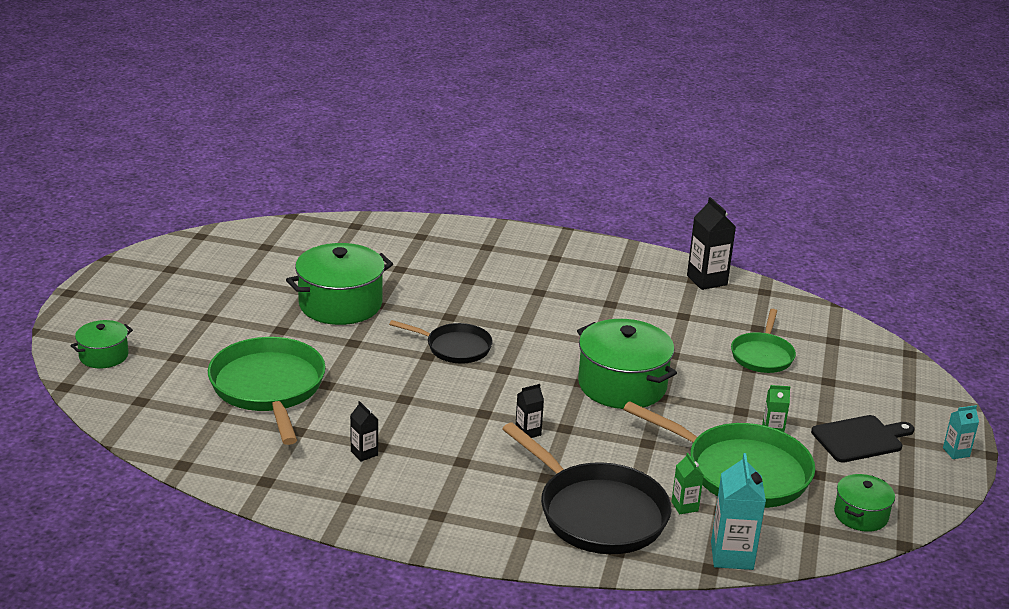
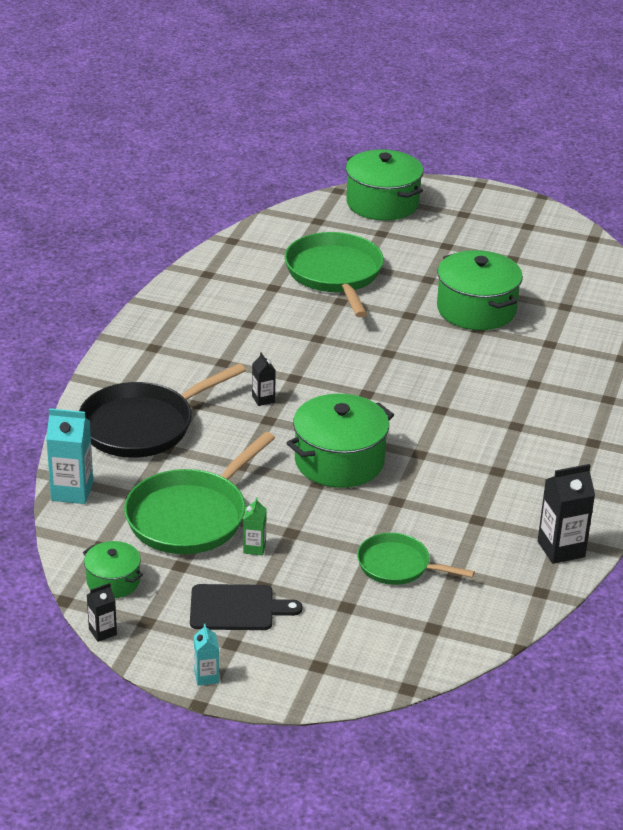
camera: 95 degrees right, 5 degrees up
green pot [70,320,133,368] -> green pot [346,150,423,221], size x1.85
green pan [208,337,326,445] -> green pan turned 90 degrees counterclockwise [284,232,384,317]
black carton [350,401,378,462] -> black carton moved to [87,583,117,642]
black pan [389,320,493,364] -> none
green carton [671,453,704,514] -> none
black cutting board [811,415,914,463] -> black cutting board turned 75 degrees counterclockwise [190,584,302,630]

